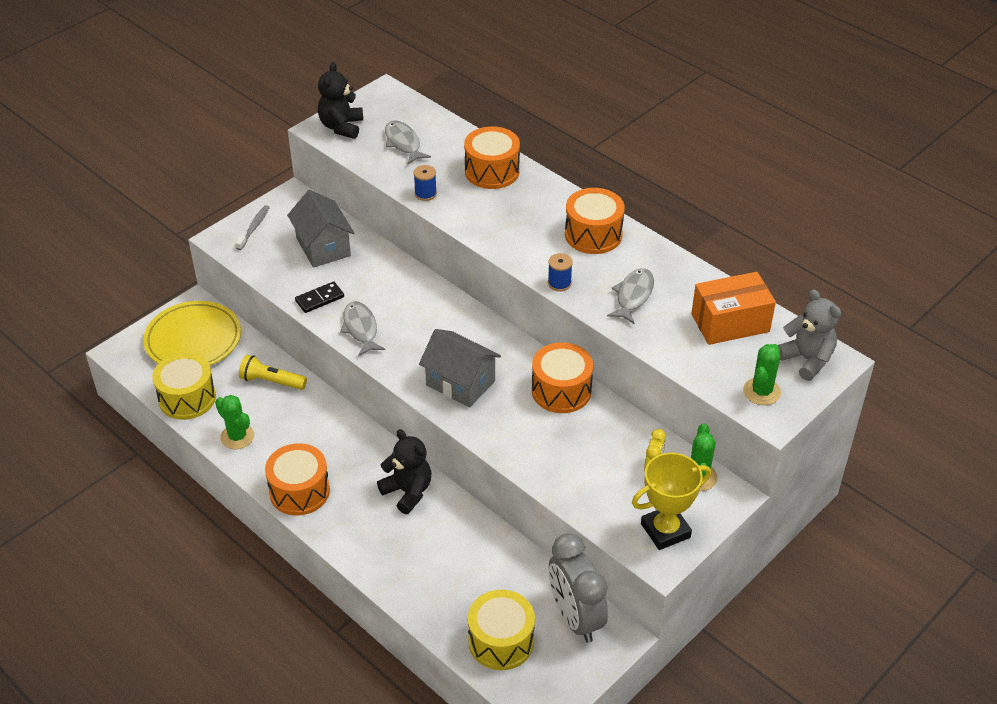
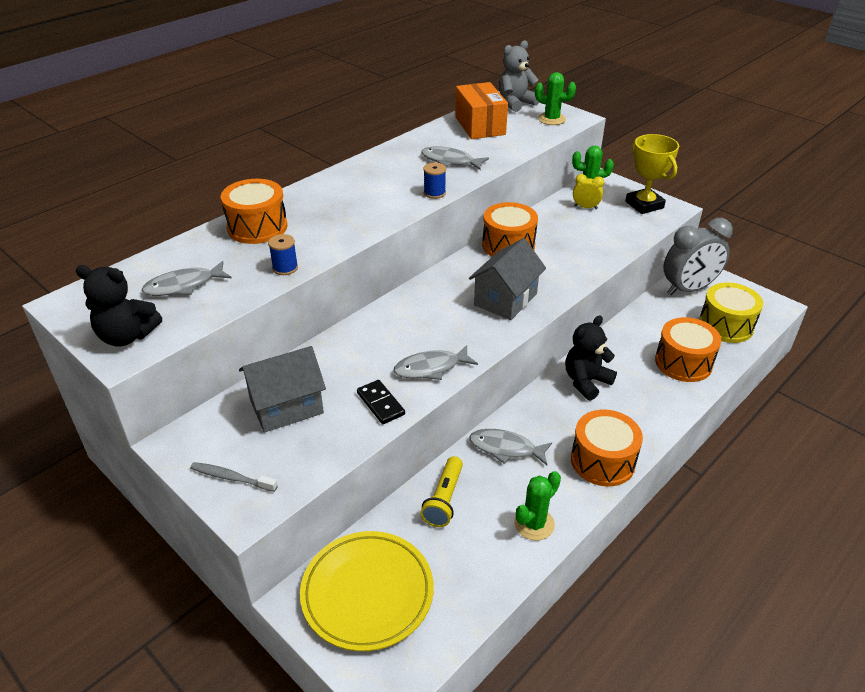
camera: 90 degrees left, 5 degrees down
yellow drum [152,353,216,420] -> none
orange drum [565,188,625,254] -> orange drum moved to [655,317,721,382]
none -> grey fish [469,429,552,465]

